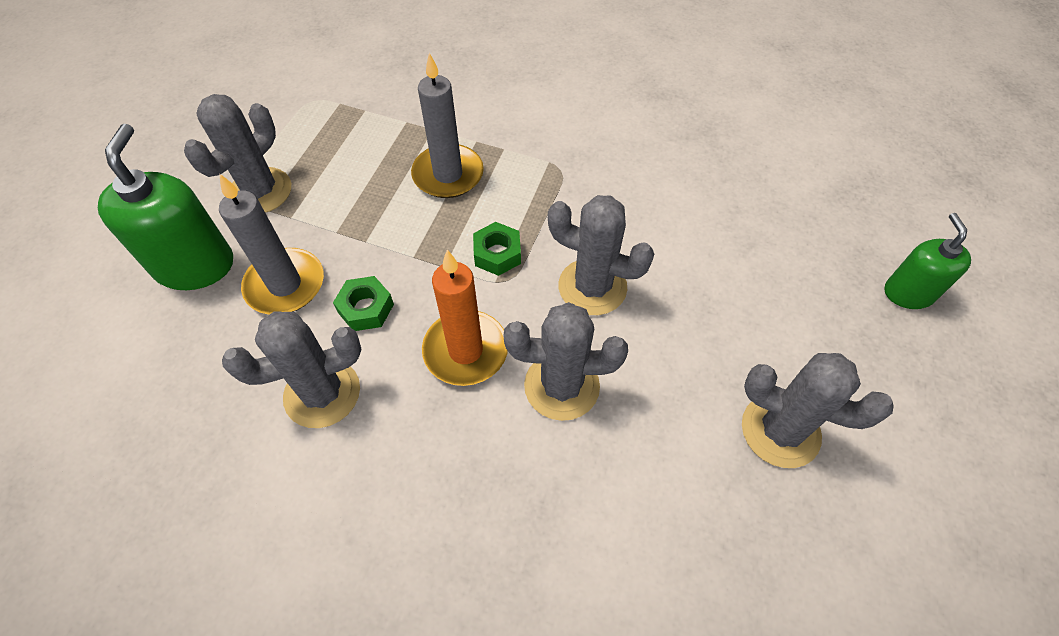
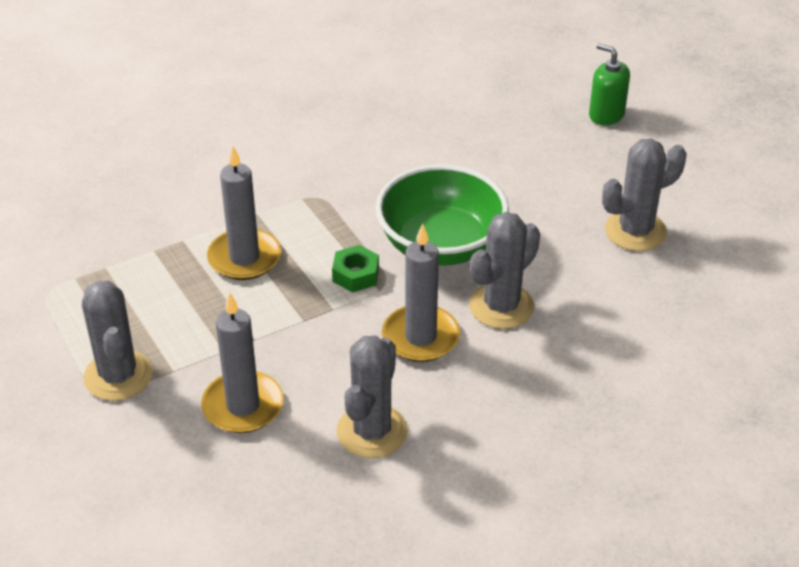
camera: 50 degrees left, 15 degrees down
green soap dispenser [98,124,233,290] -> none
green nut [333,276,394,331] -> none
orange candle [422,250,508,386] -> grey candle [382,223,460,362]
grey cactus [548,195,654,315] -> green bowl [376,164,509,266]

